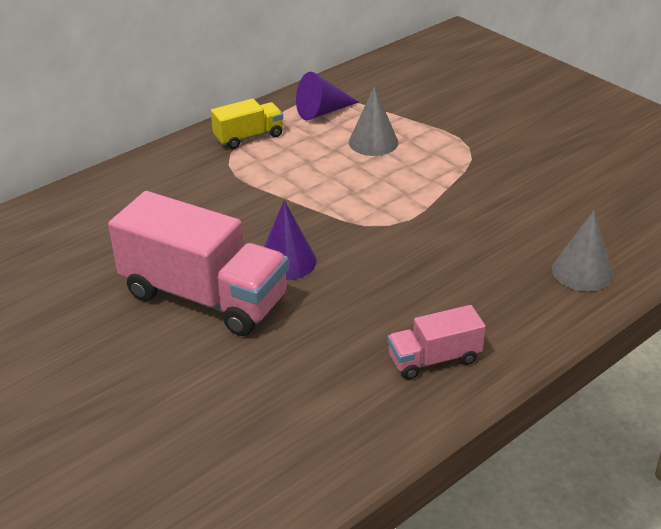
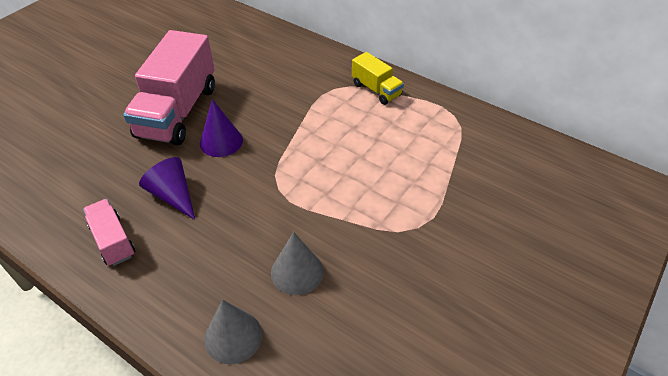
camera: 75 degrees right, 10 degrees up
purple cone [296,72,359,120] -> purple cone moved to [139,157,195,220]
grey cone [349,86,398,156] -> grey cone moved to [271,232,324,295]

